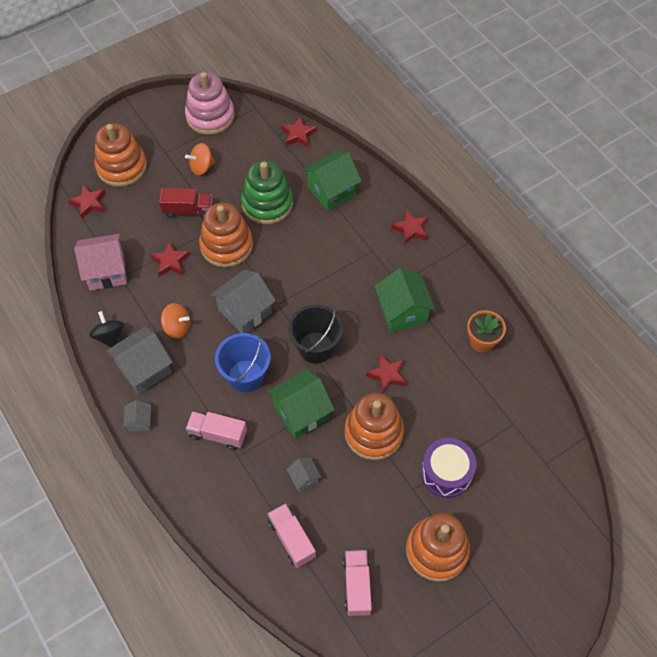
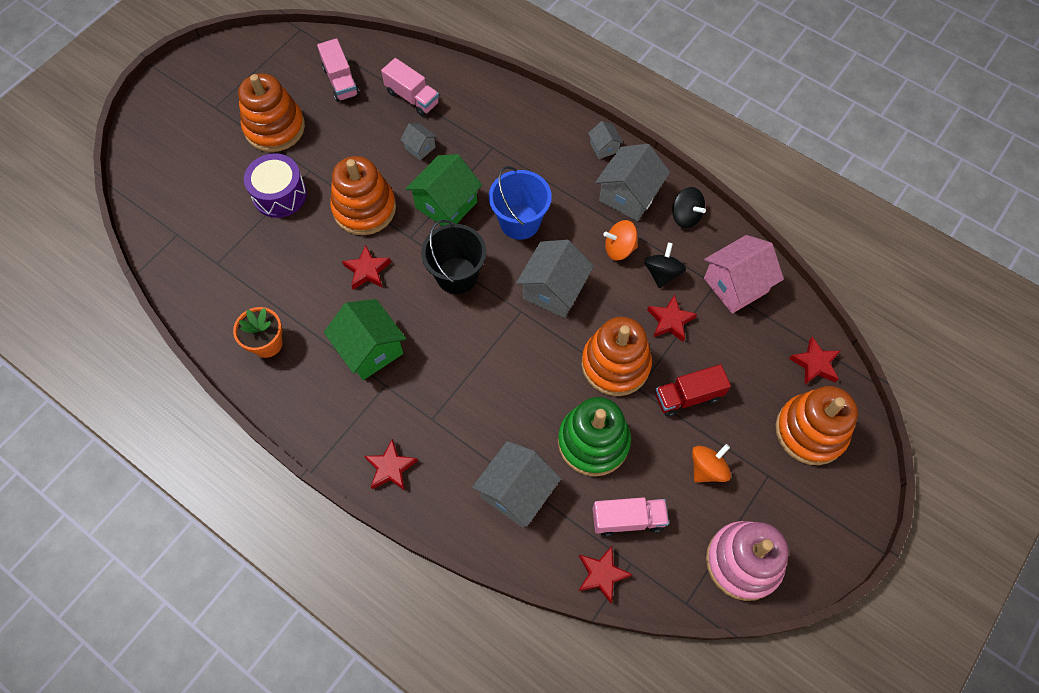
camera: 160 degrees right, 5 degrees up
pink truck [186,411,247,450] -> pink truck moved to [593,497,669,536]
green house [302,151,362,211] -> grey house [472,441,561,528]
none -> black spinning top [644,242,686,288]

